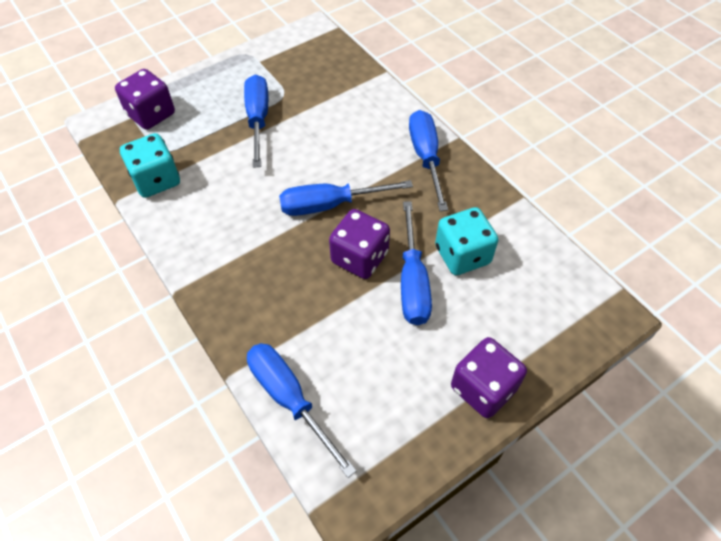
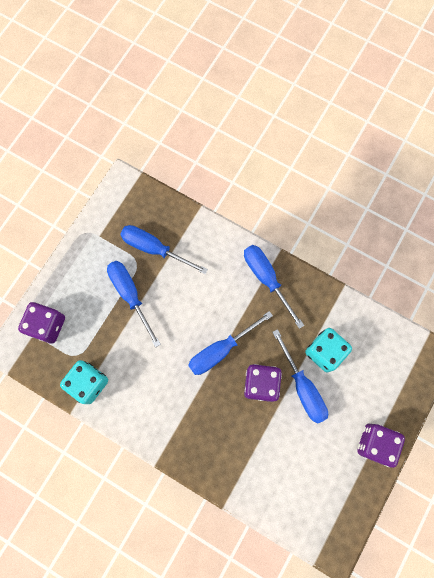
camera: 25 degrees left, 20 degrees up
blue screwdriver [247,343,357,478] -> blue screwdriver moved to [120,225,208,274]

